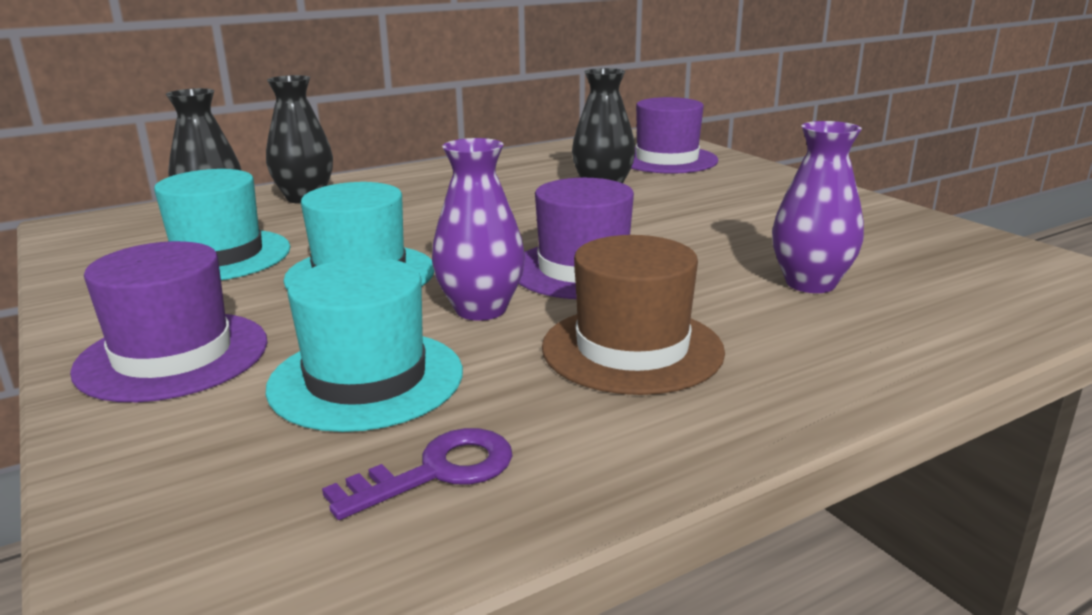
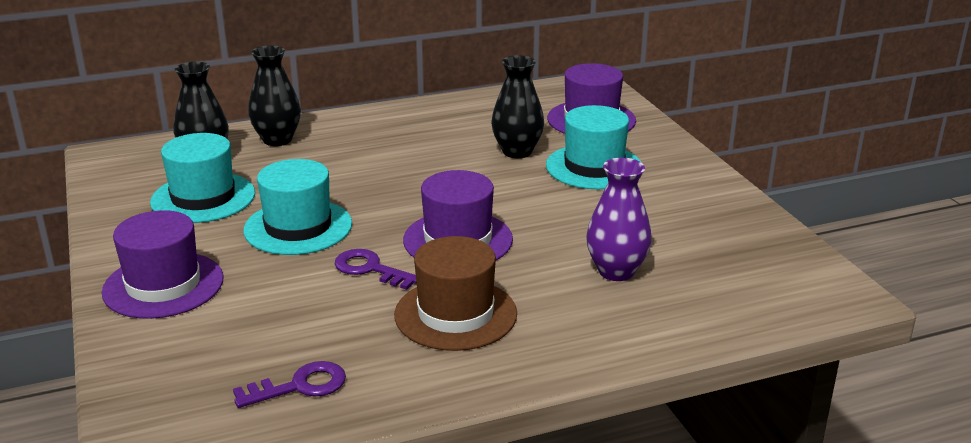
camera: 10 degrees right, 5 degrees up
turquoise hat [266,258,463,432] -> turquoise hat moved to [546,105,642,189]
purple vase [432,138,525,321] -> purple key [335,249,417,290]

